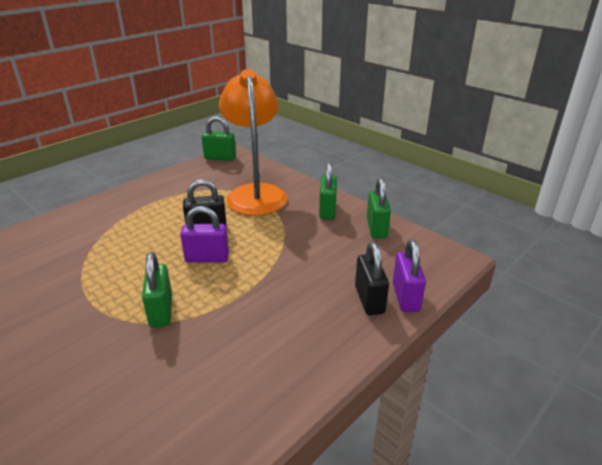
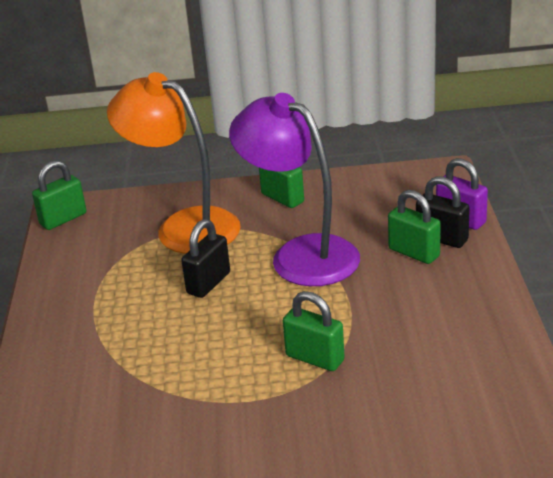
camera: 45 degrees left, 0 degrees up
purple padlock [180,206,229,263] -> none
green padlock [367,178,391,239] -> green padlock moved to [388,190,441,264]
none -> purple lamp [229,93,360,286]

